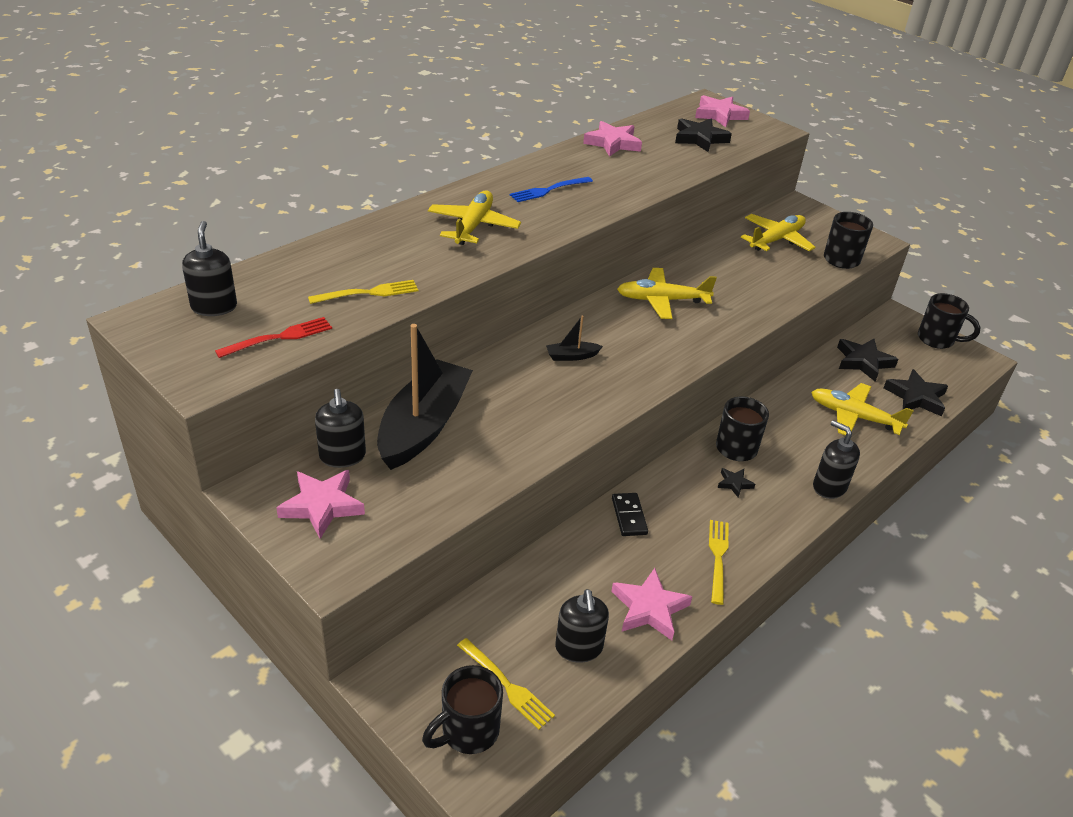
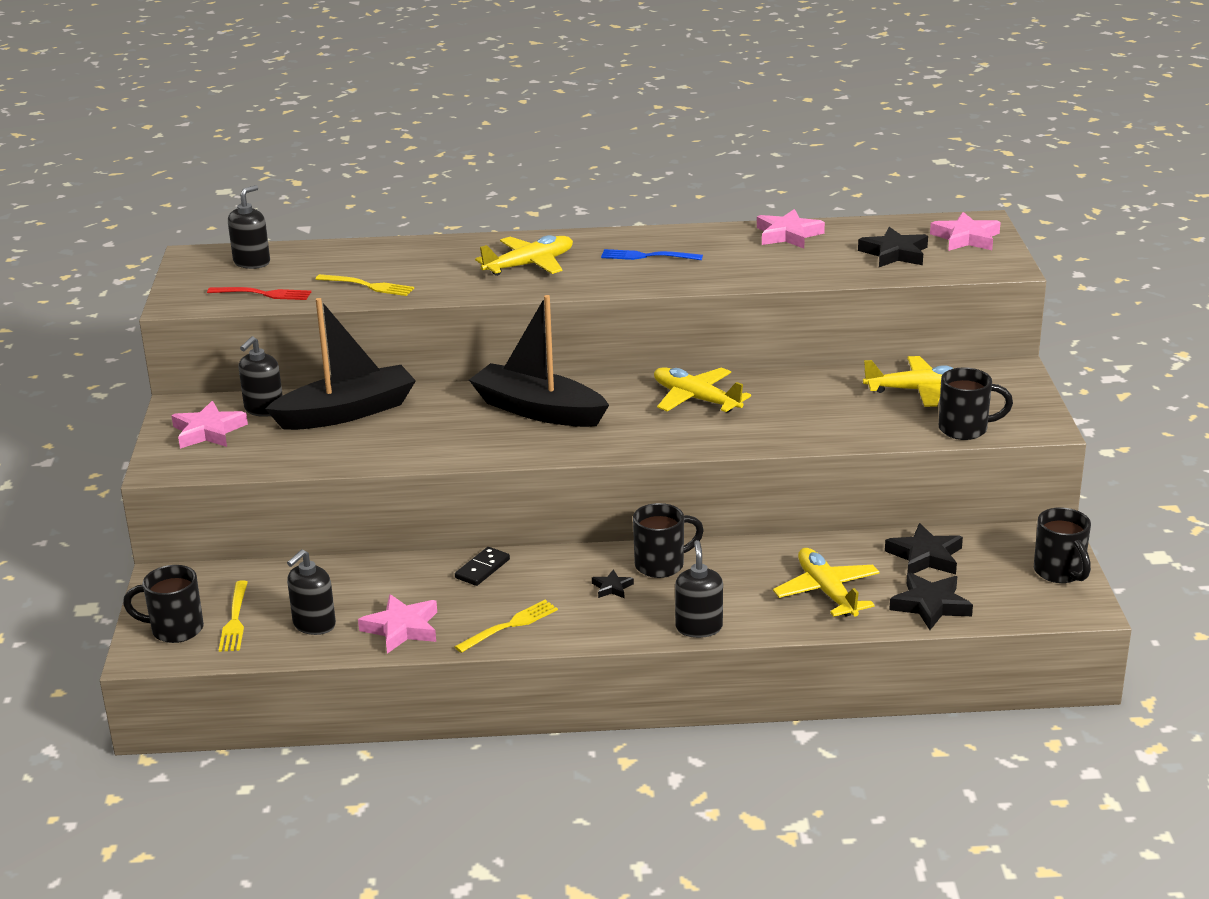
camera: 45 degrees right, 10 degrees down
black boat [546,315,603,361] -> black boat [469,295,609,427], size x2.48

